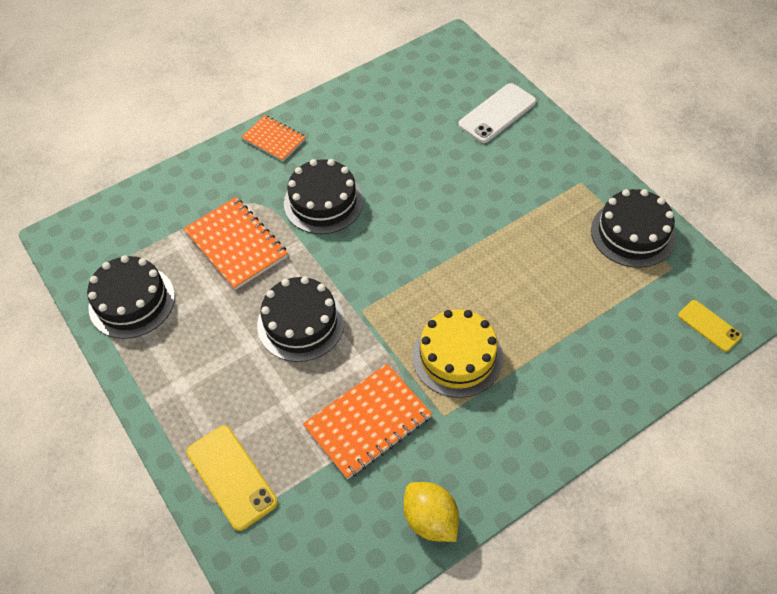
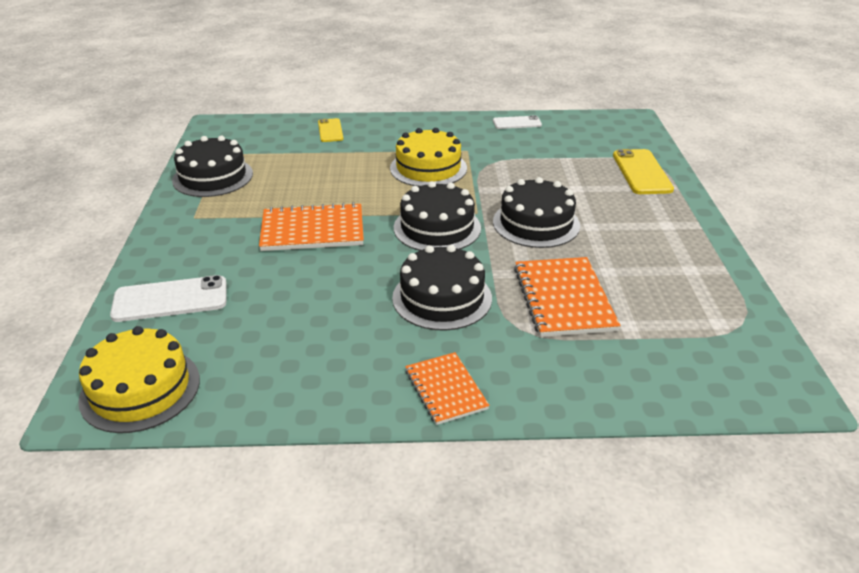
camera: 150 degrees left, 20 degrees down
black cake [87,255,175,339] -> black cake moved to [394,181,481,251]
orange notebook [303,364,432,480] -> orange notebook moved to [259,202,364,251]
yellow lemon [403,482,459,542] -> white phone [493,115,542,129]
yellow phone [678,300,742,352] -> yellow phone moved to [318,118,343,142]
none -> yellow cake [78,326,200,433]

